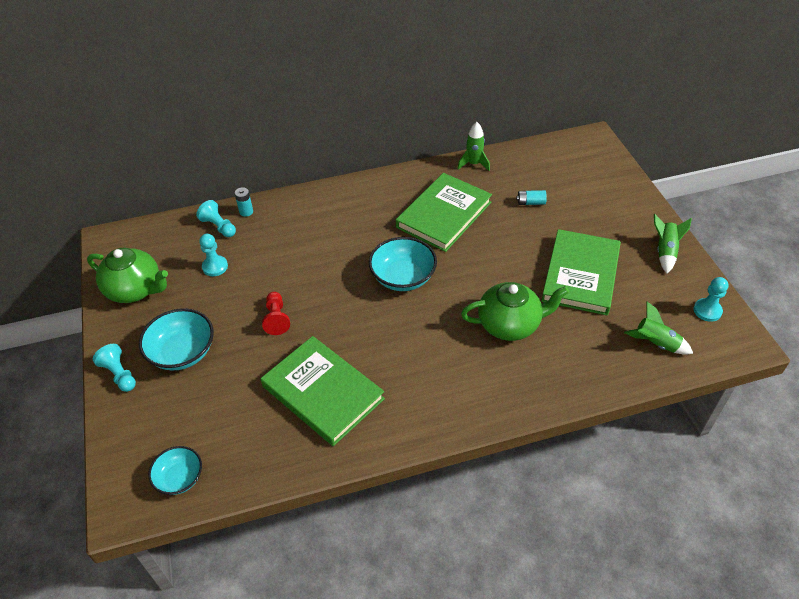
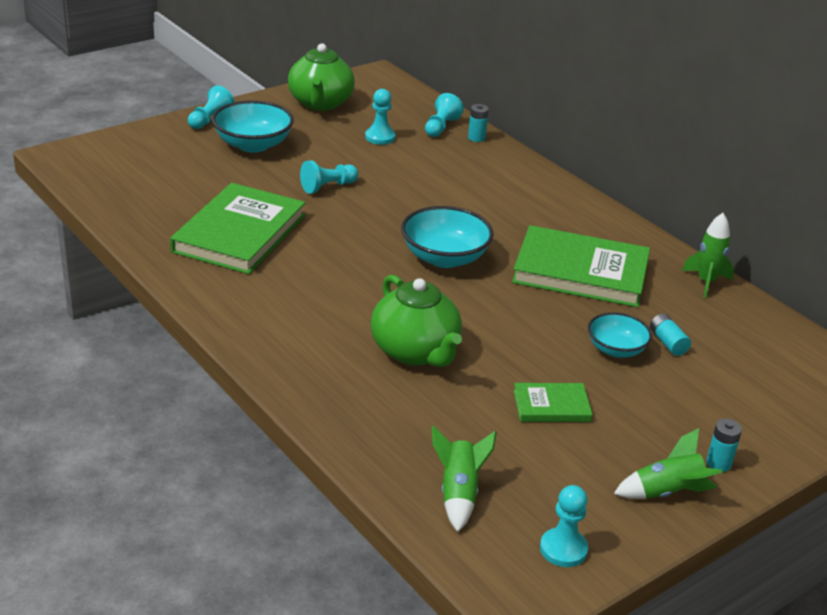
camera: 65 degrees right, 15 degrees down
turquoise bowl [148,446,202,495] -> turquoise bowl moved to [588,312,652,358]
red pawn [262,292,290,335] -> turquoise pawn [300,160,358,194]
green book [541,229,621,315] -> green book [513,383,593,422], size x0.49
none -> turquoise battery [706,419,742,472]

